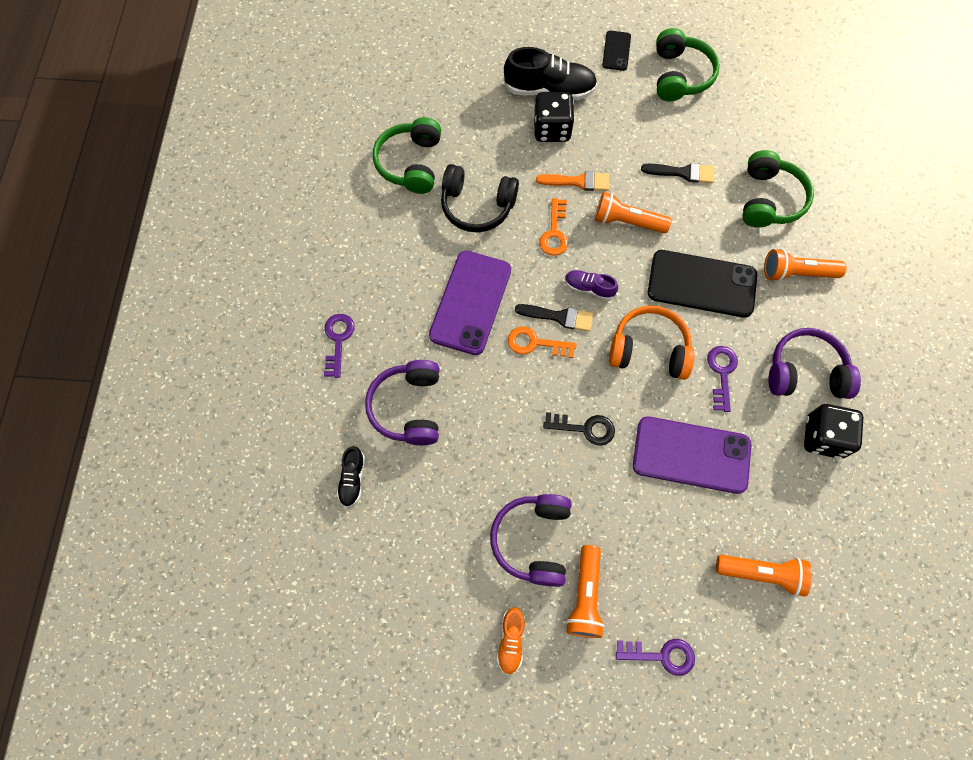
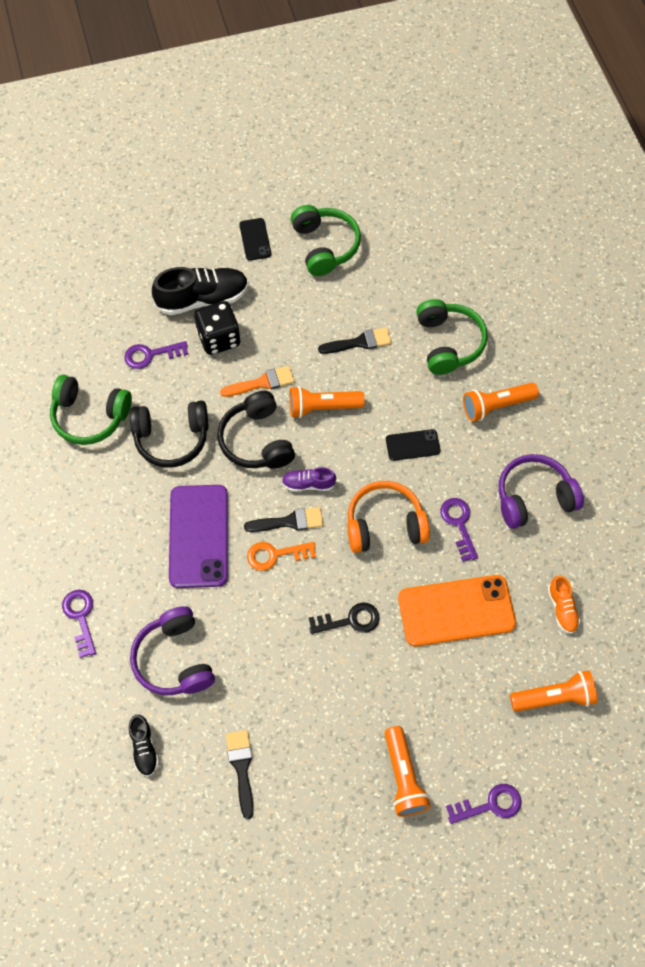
camera: 20 degrees left, 5 degrees down
green headphones [373,117,441,194] -> green headphones turned 60 degrees counterclockwise [50,375,132,445]
purple headphones [490,494,572,587] -> none
orange shoe [497,607,525,675] -> orange shoe moved to [548,576,580,634]
orange key [539,198,568,256] -> black headphones [217,391,295,469]
purple phone [633,416,752,494] -> orange phone [398,575,516,647]
black phone [648,250,757,318] -> black phone [386,429,441,461], size x0.50
black dice [804,404,863,459] -> none
none -> purple key [124,341,188,369]
none -> black brush [226,730,254,819]

